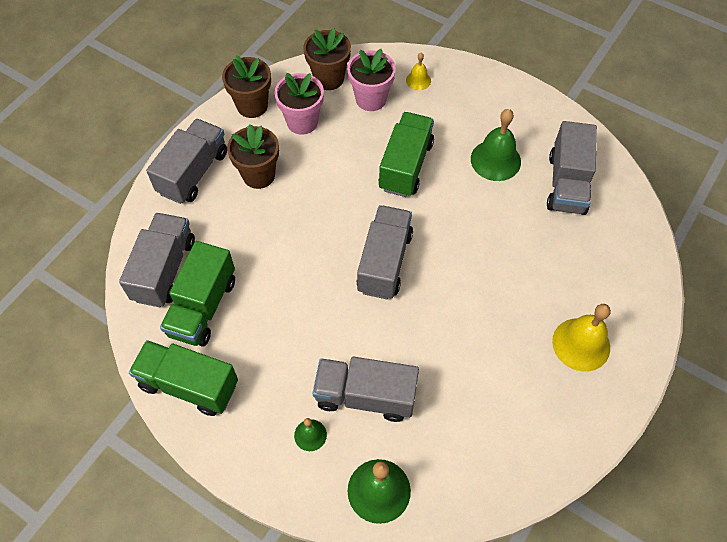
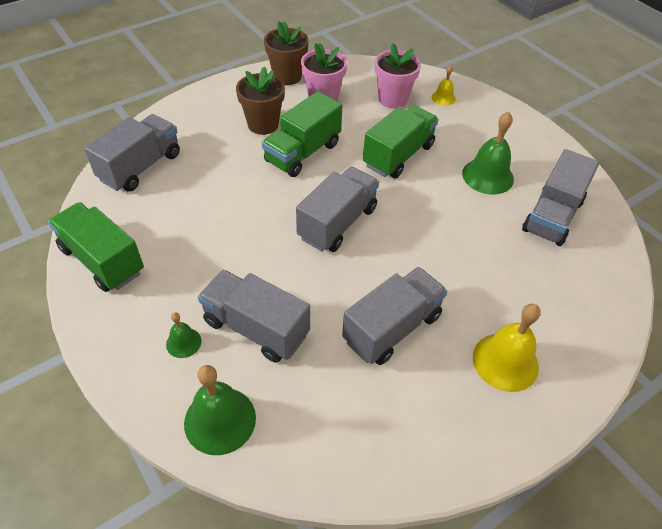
camera: 20 degrees right, 10 degrees down
grey truck [146,119,227,204] -> grey truck moved to [342,267,448,365]
green truck [160,241,235,347] -> green truck moved to [262,91,342,177]
brown flower pot [303,28,351,90] -> none

